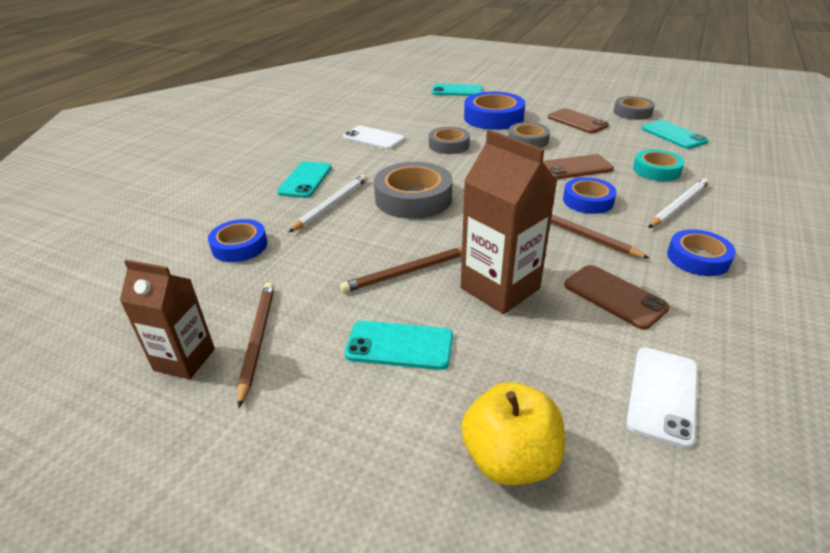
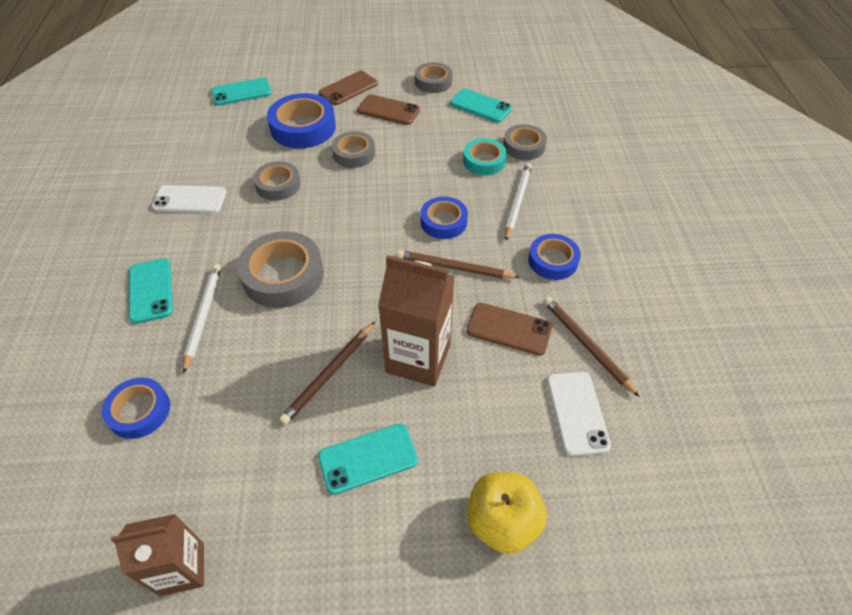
camera: 30 degrees left, 15 degrees up
brown pencil [237,282,275,408] -> brown pencil moved to [543,296,640,397]
brown phone [543,154,614,179] -> brown phone moved to [319,71,378,105]
none -> grey tape [503,124,547,160]

